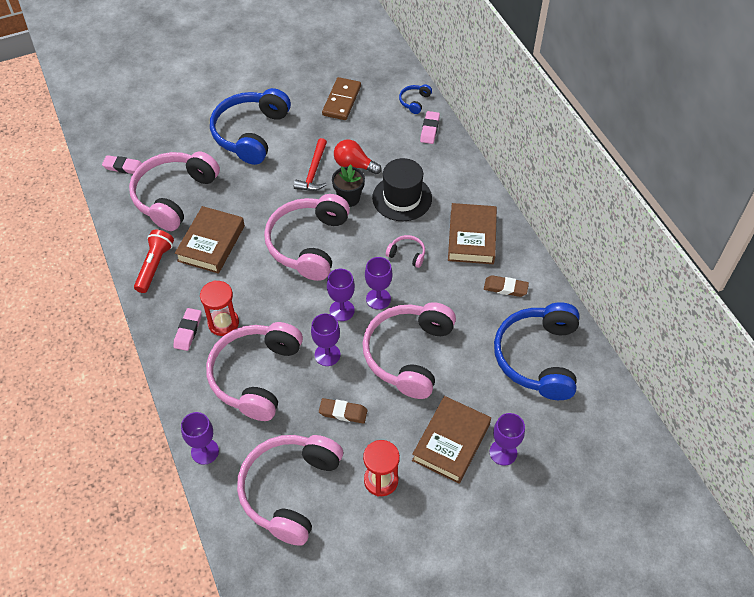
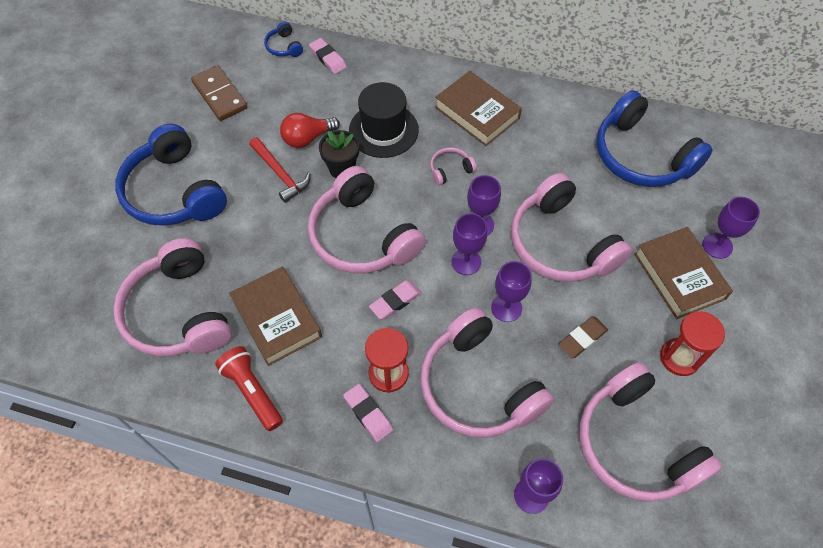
camera: 50 degrees left, 5 degrees up
pink eraser [102,155,142,174] -> pink eraser moved to [369,280,422,319]
brown eraser [484,275,529,297] -> none

